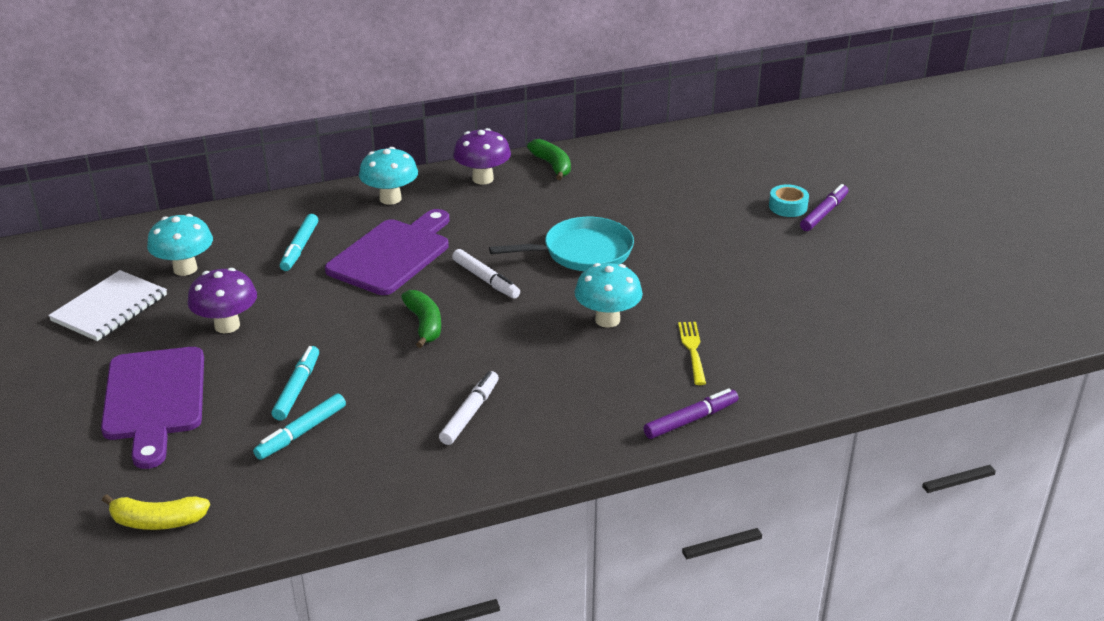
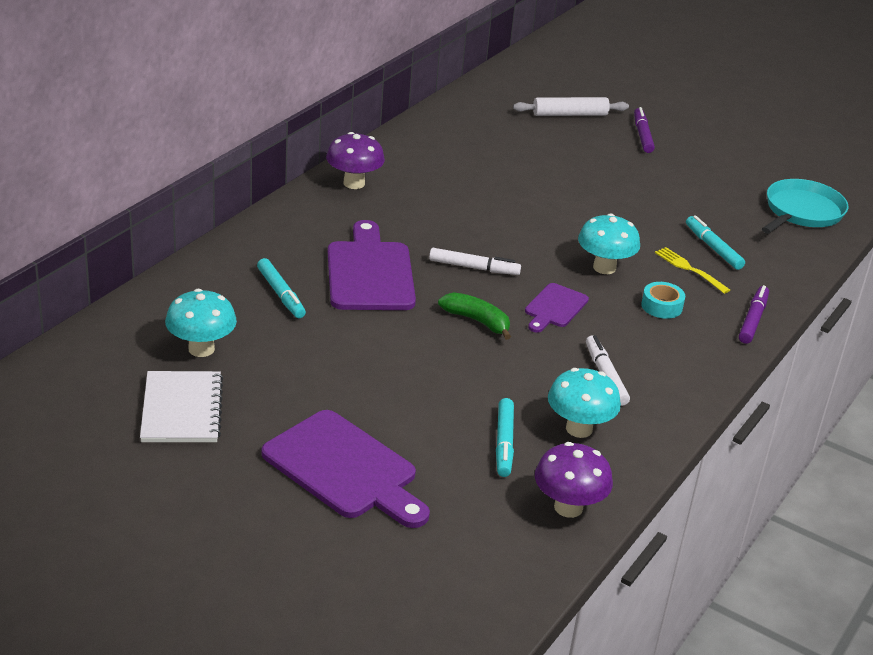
camera: 40 degrees left, 0 degrees up
yellow banana [102,494,210,530] -> none
purple mushroom [187,268,257,333] -> purple mushroom moved to [535,442,613,518]
turquoise marker [272,346,319,421] -> turquoise marker moved to [686,215,745,270]
turquoise mushroom [359,147,418,205] -> turquoise mushroom moved to [548,368,621,438]
turquoise pan [489,217,634,271] -> turquoise pan moved to [762,179,848,233]
green banana [527,139,571,180] -> none
turquoise tape [769,184,809,217] -> turquoise tape moved to [641,282,685,319]
none -> white rolling pin [513,97,629,116]
none -> purple cutting board [525,283,589,333]

